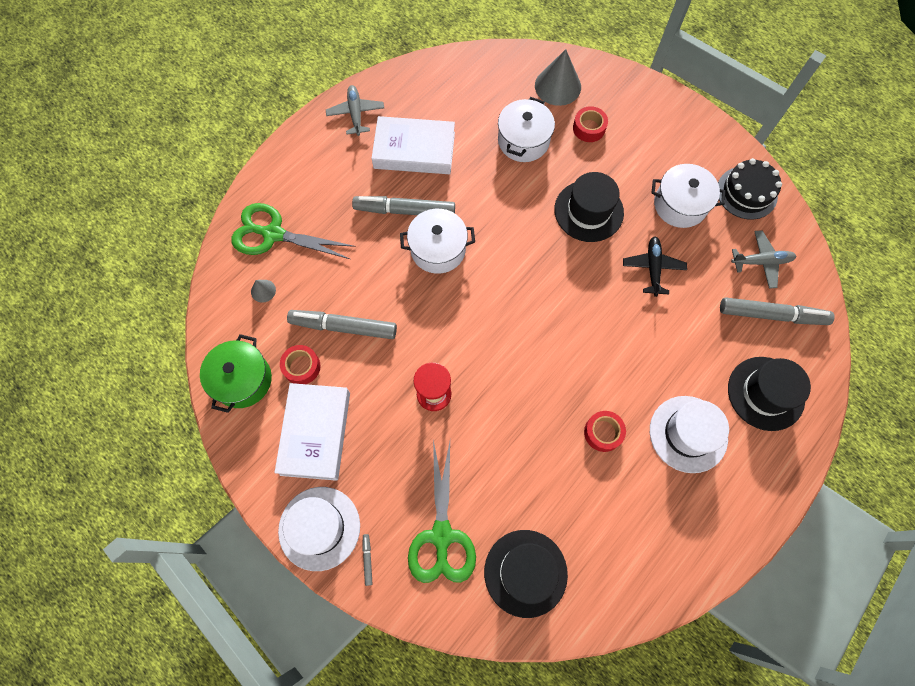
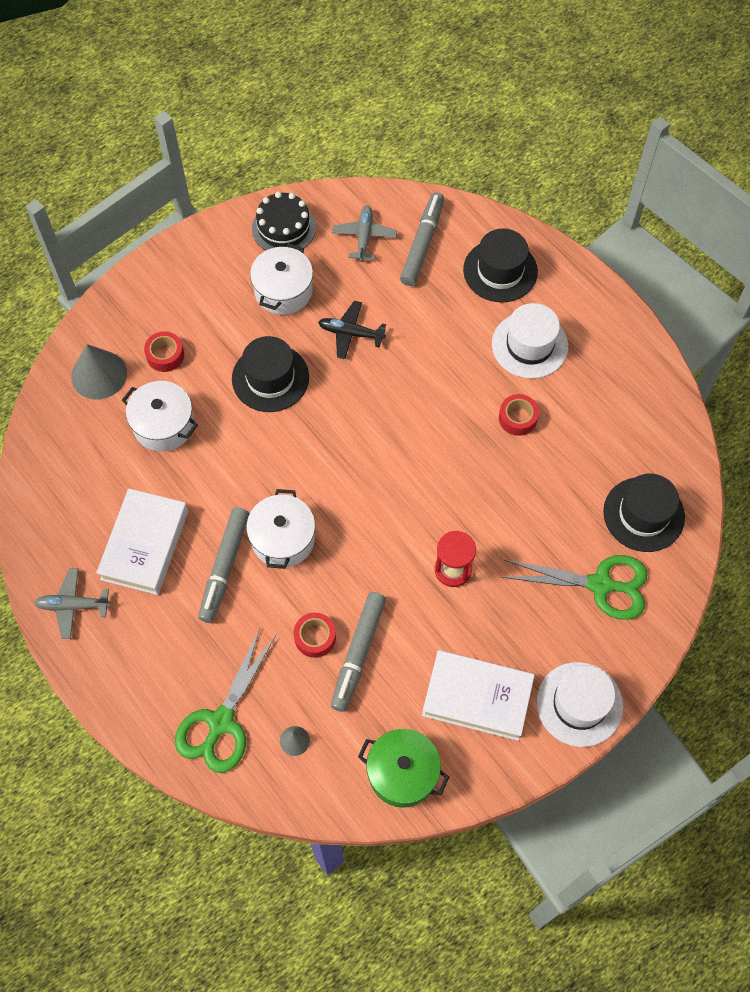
camera: 80 degrees left, 5 degrees down
red tape [280,345,321,384] -> red tape moved to [294,613,336,658]
grey marker [362,534,372,586] -> none

